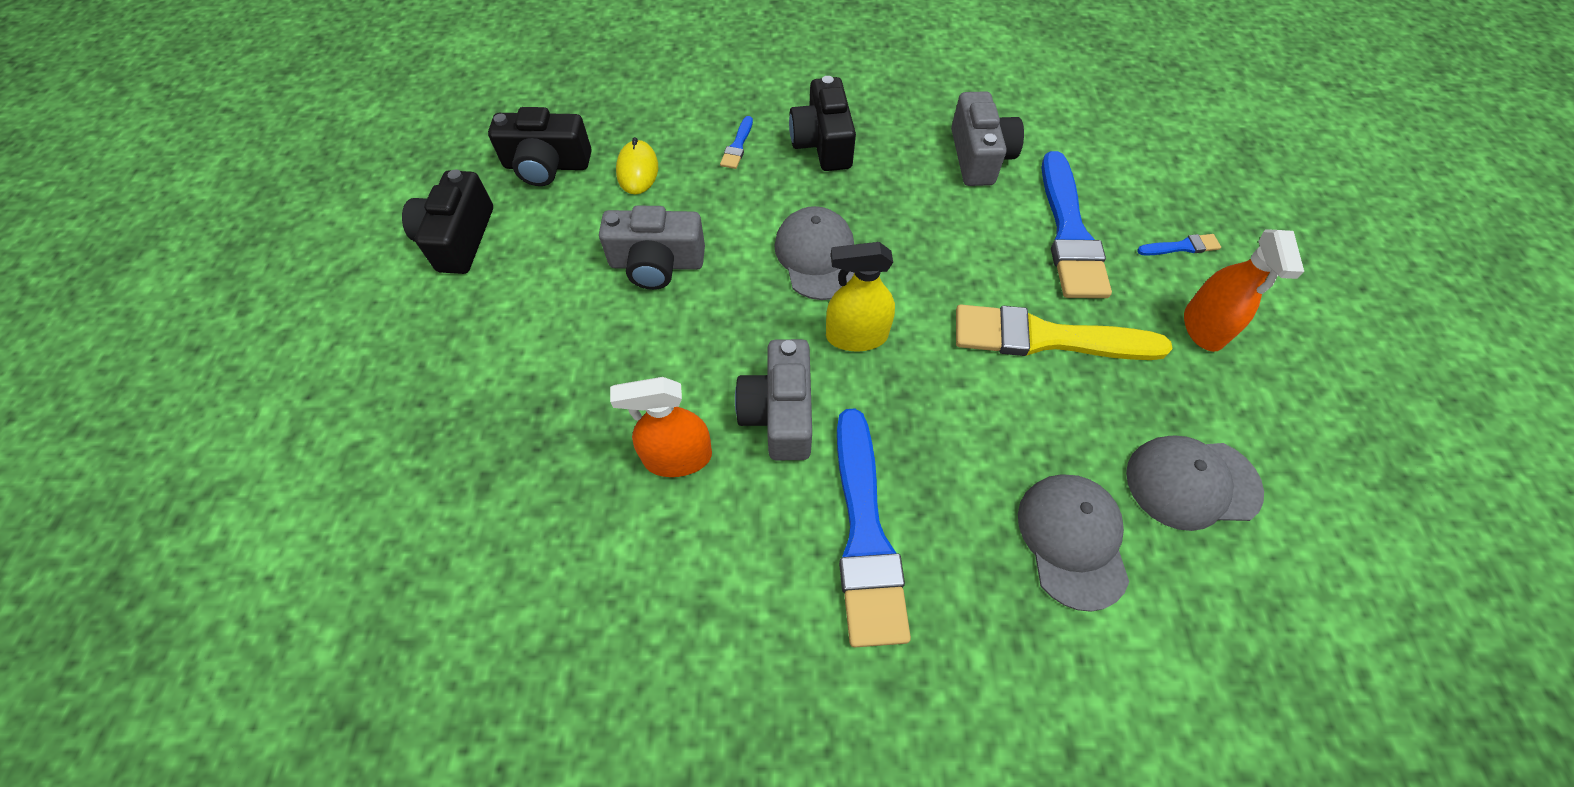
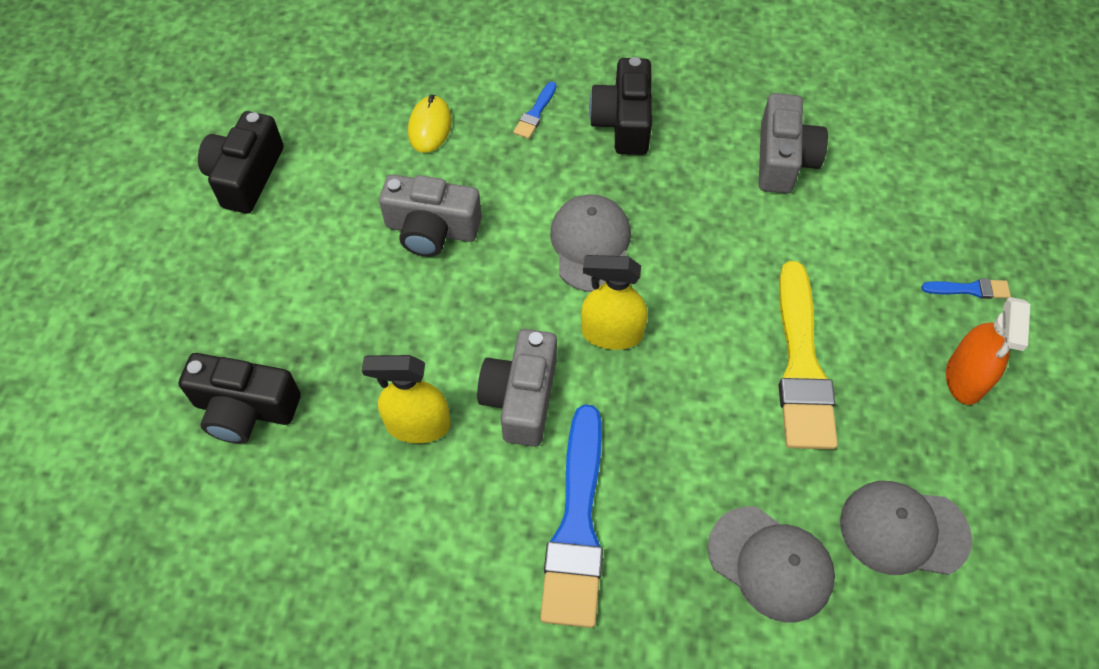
camera: 10 degrees right, 0 degrees up
black camera [488,107,592,186] -> black camera moved to [179,353,301,444]
orange spray bottle [610,377,712,477] -> yellow spray bottle [362,355,450,443]
yellow brush [956,305,1173,360] -> yellow brush turned 105 degrees counterclockwise [779,261,838,449]
grey cap [1018,474,1129,612] -> grey cap turned 120 degrees clockwise [708,506,835,622]
blue brush [1042,151,1112,298] -> none

